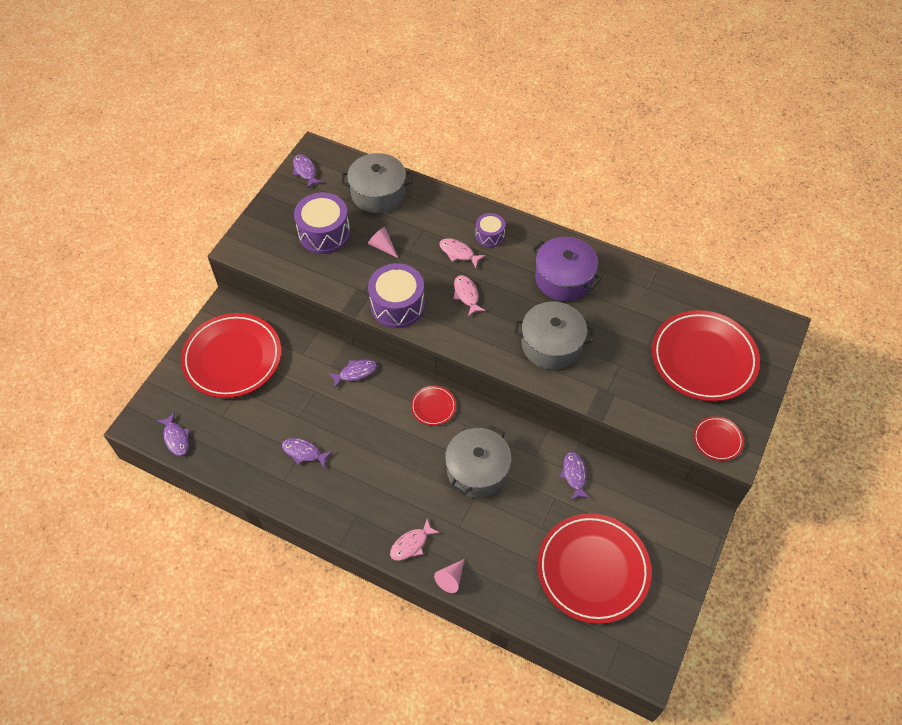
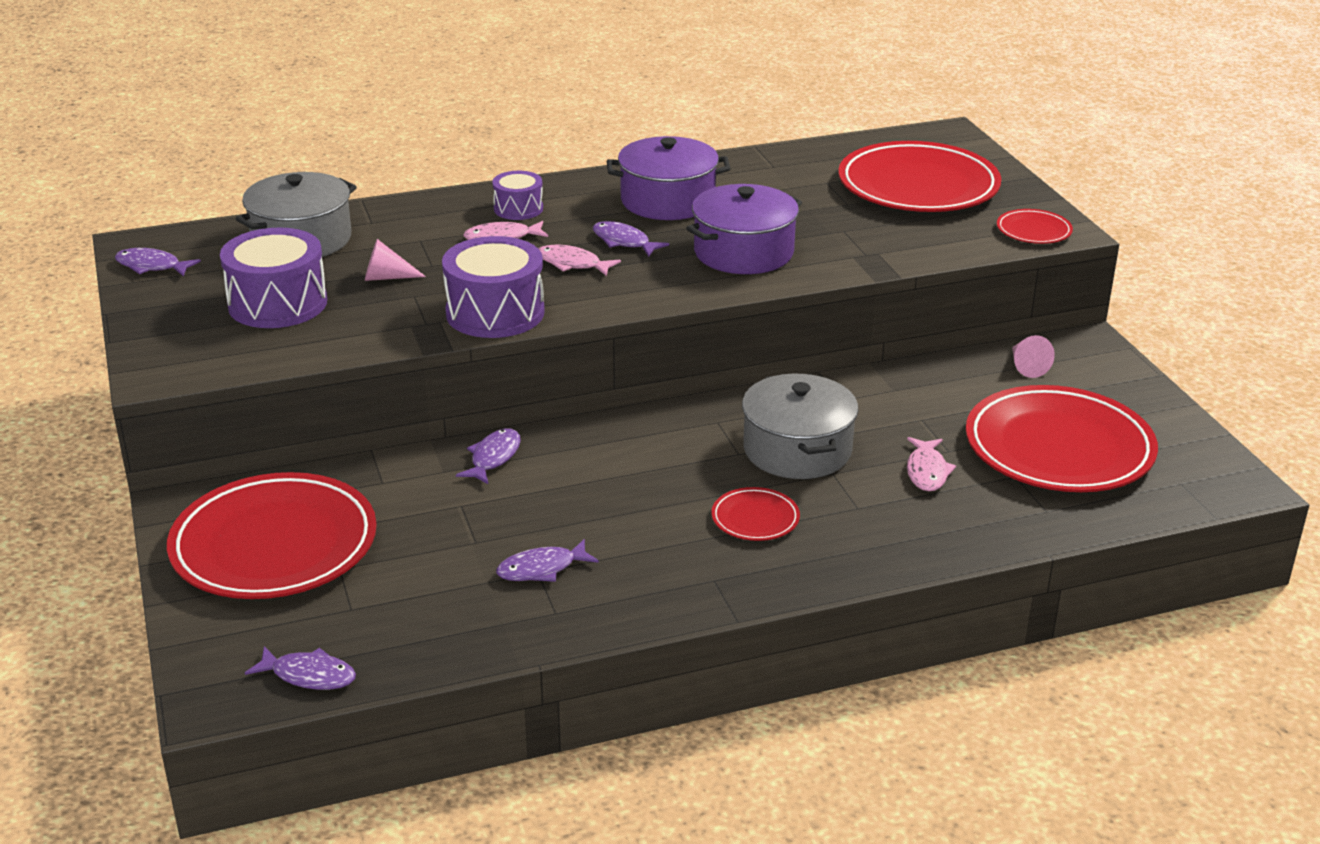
camera: 45 degrees left, 25 degrees down
pink fish [390,519,440,561] -> pink fish moved to [907,437,956,491]
red plate [411,386,456,426] -> red plate moved to [711,487,800,541]
pink cone [434,559,465,593] -> pink cone moved to [1012,335,1055,378]
grey pot [514,302,594,370] -> purple pot [686,184,802,274]
purple fish [560,452,590,501] -> purple fish moved to [593,221,669,257]

